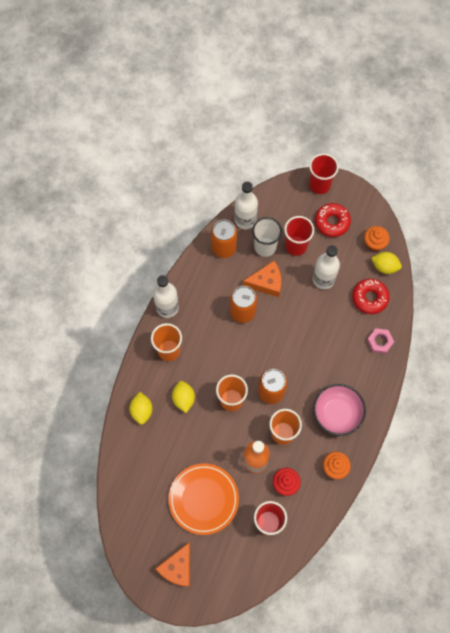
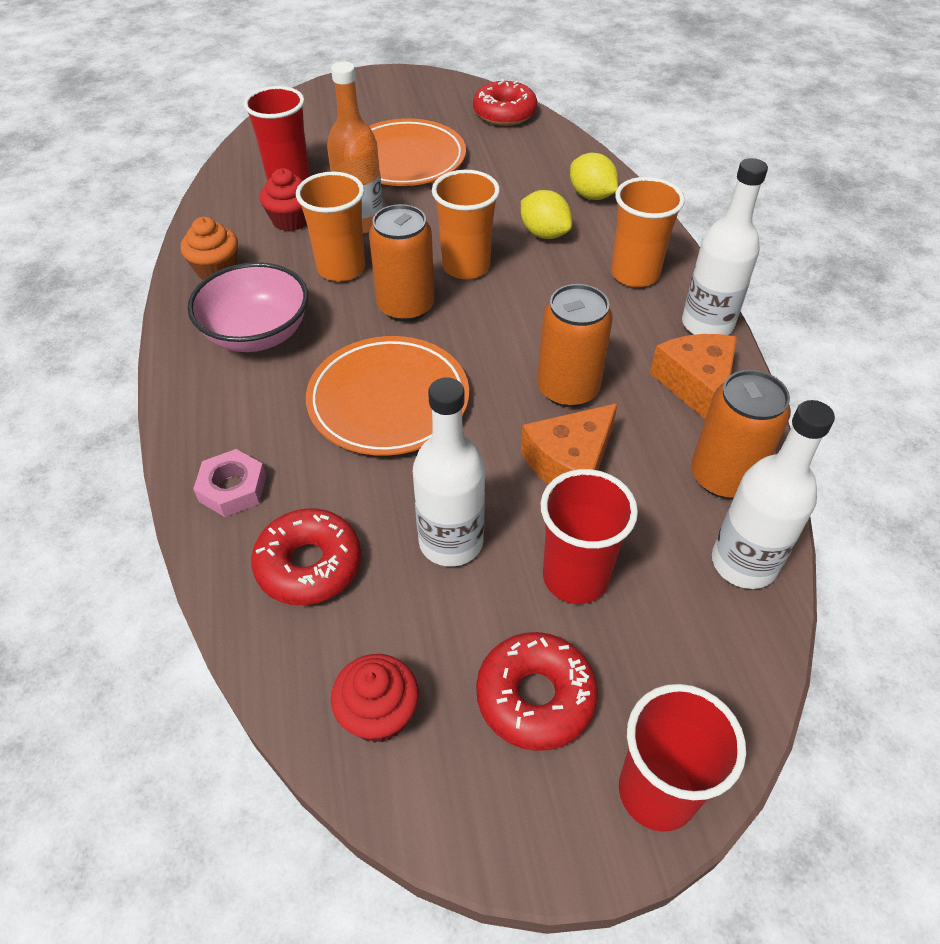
camera: 145 degrees right, 20 degrees down
orange cheese [155,542,190,587] -> orange cheese moved to [650,334,737,419]
white cup [252,217,282,257] -> none
orange cupcake [364,226,390,251] -> red cupcake [331,654,419,743]
yellow lemon [371,252,402,274] -> none
none -> orange plate [306,336,469,456]
none -> red donut [473,79,537,126]

